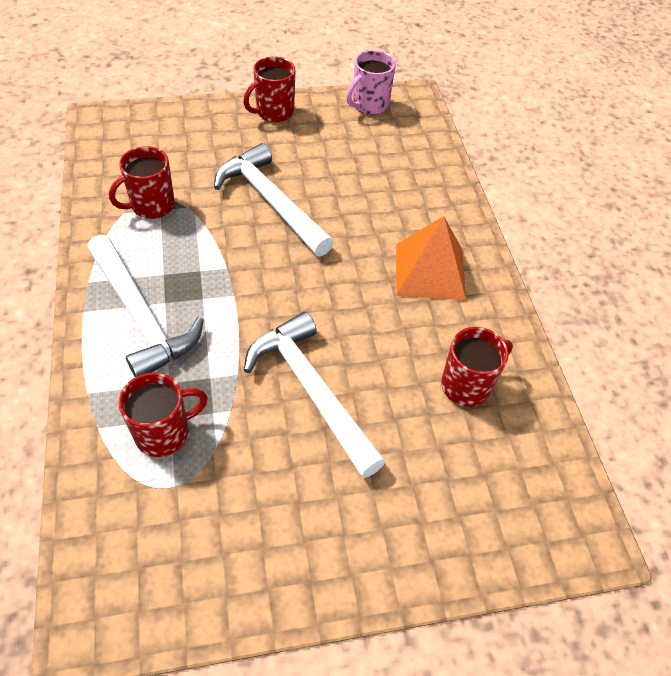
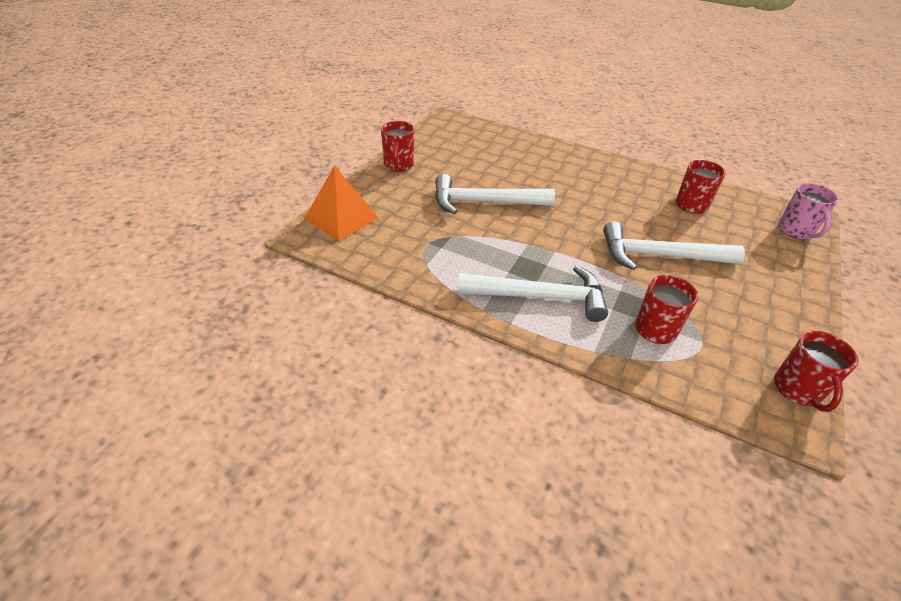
camera: 50 degrees left, 10 degrees down
red mug [109,146,175,219] -> red mug moved to [774,331,859,412]
pink mug [346,50,396,115] -> pink mug moved to [778,183,839,239]
orange pyramid [396,216,466,300] -> orange pyramid moved to [304,165,379,241]

